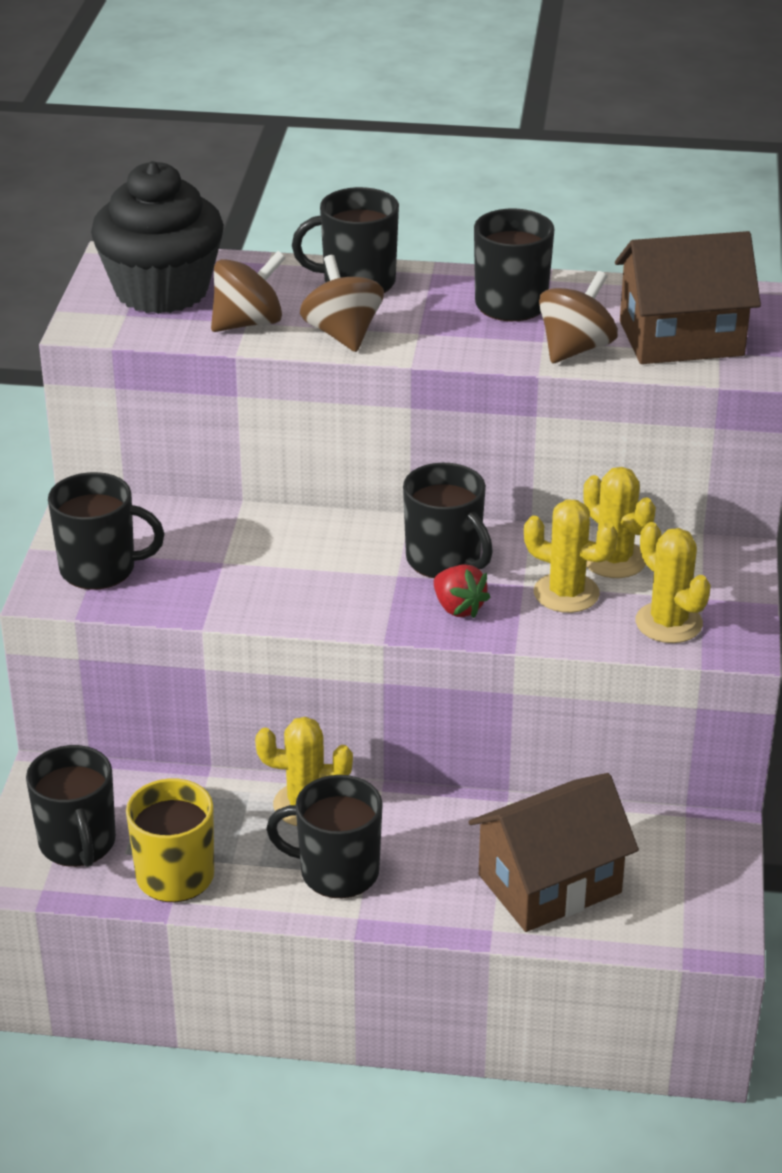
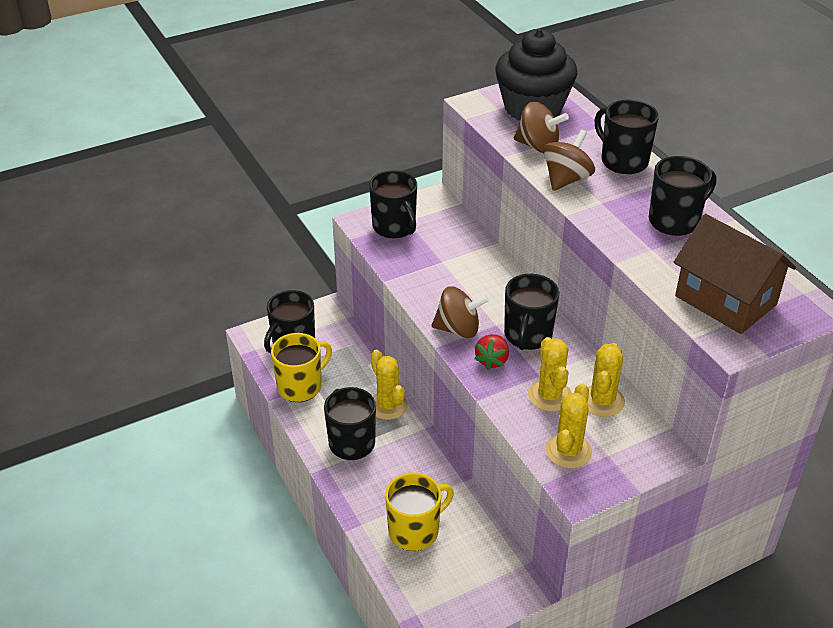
camera: 55 degrees right, 5 degrees up
brown house [468,773,639,932] -> yellow mug [385,472,454,551]
brown spinning top [539,271,618,363] -> brown spinning top moved to [432,286,489,338]

